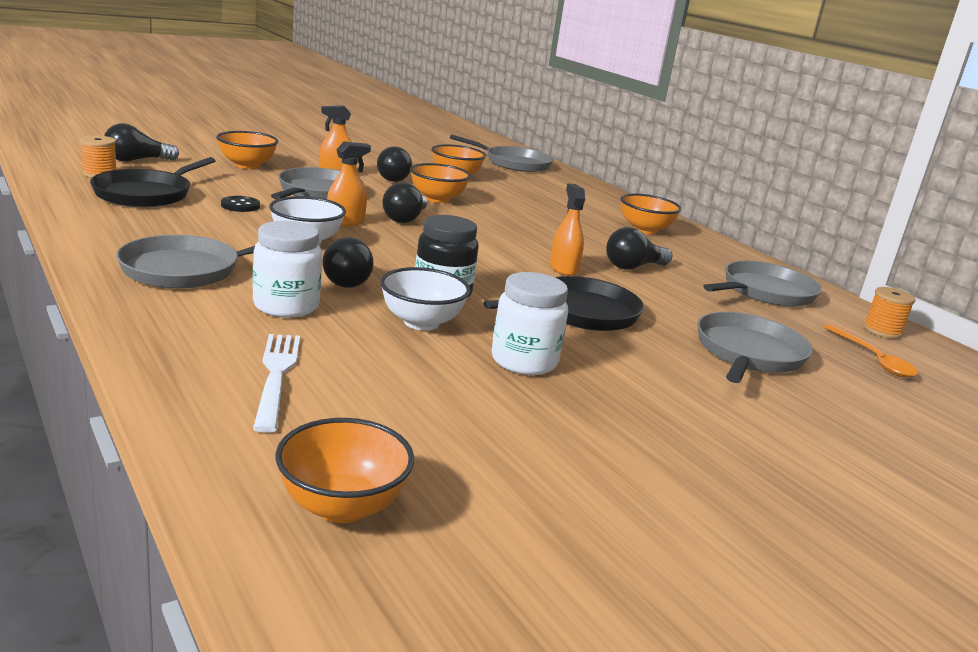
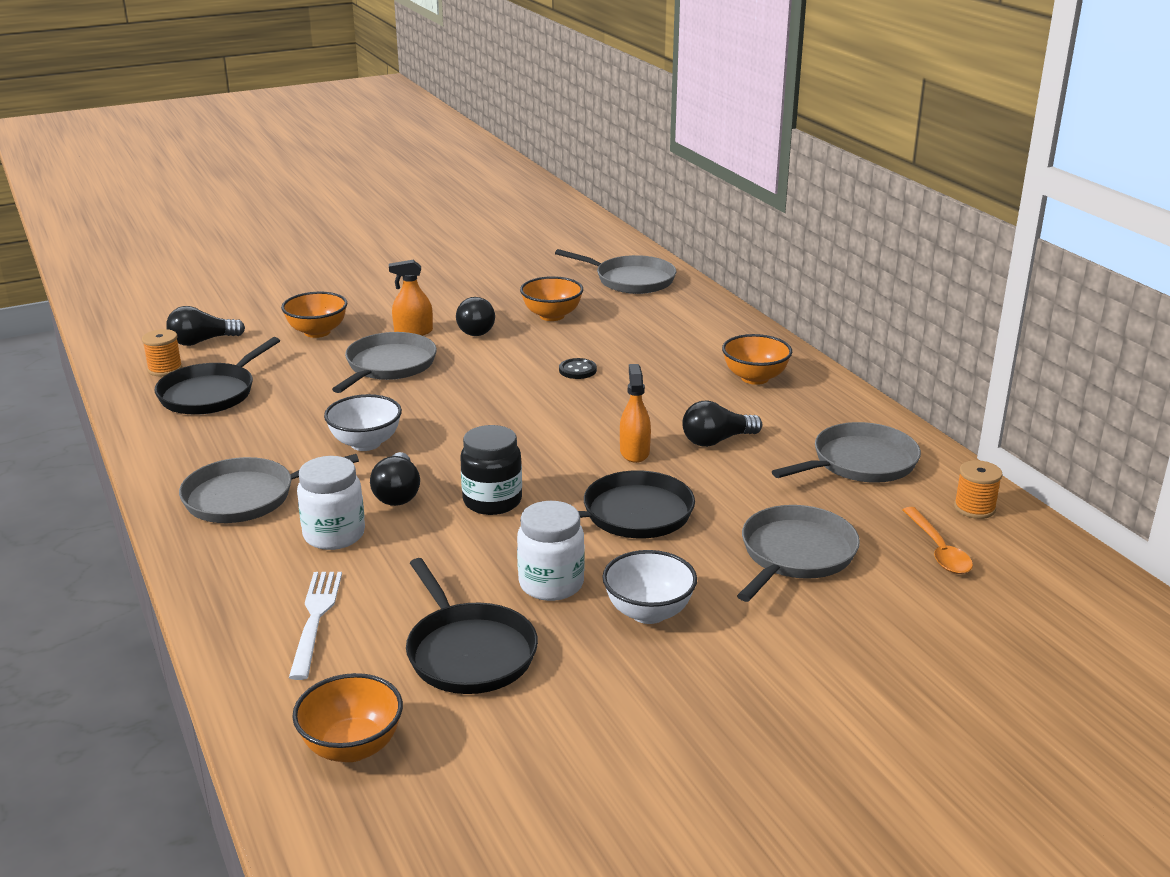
camera: 10 degrees right, 5 degrees up
black button [221,196,260,212] -> black button moved to [559,358,597,379]
orange spray bottle [327,142,371,226] -> none
white bowl [380,267,470,331] -> white bowl moved to [602,550,697,624]
black light bulb [382,182,427,223] -> none
orange bowl [410,163,471,203] -> none
none -> black pan [406,558,538,694]

